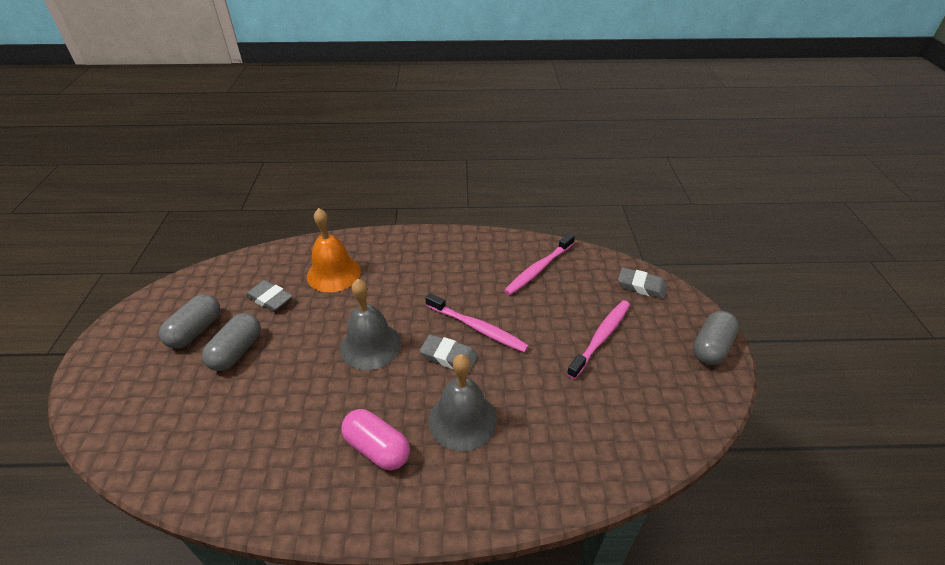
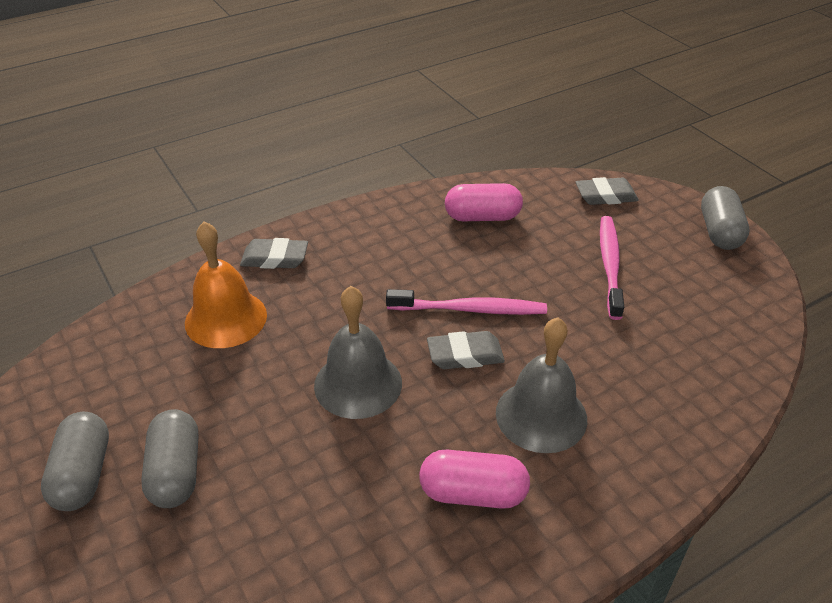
camera: 30 degrees left, 0 degrees up
grey eraser [246,280,293,312] -> grey eraser moved to [240,238,308,269]
pink toothbrush [504,233,575,295] -> pink capsule [445,183,523,221]

